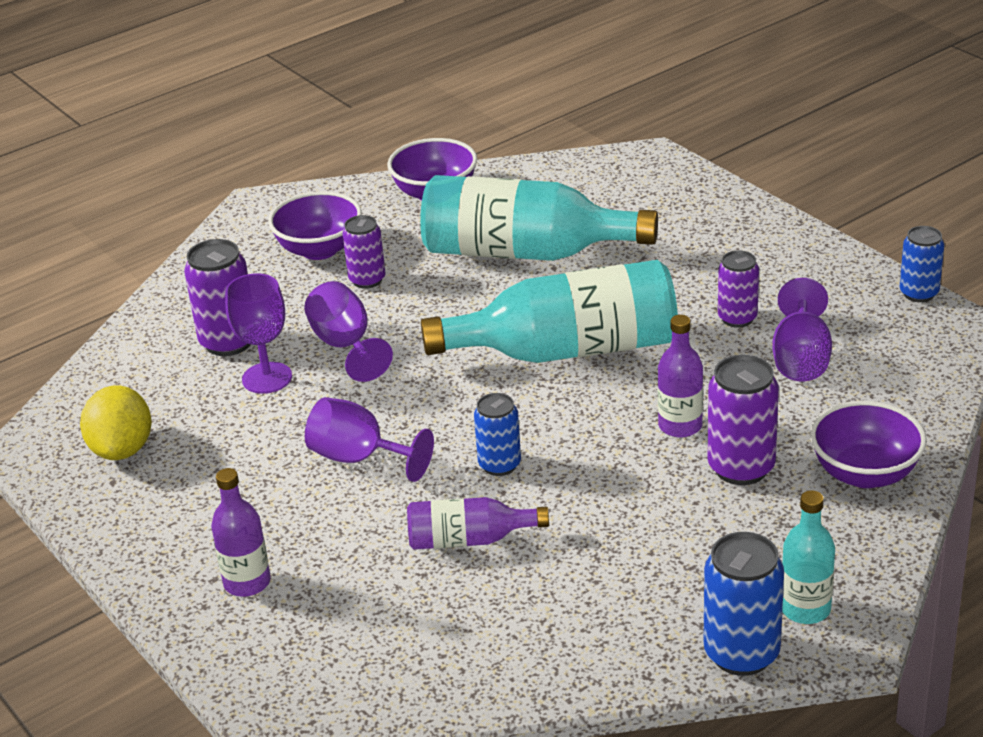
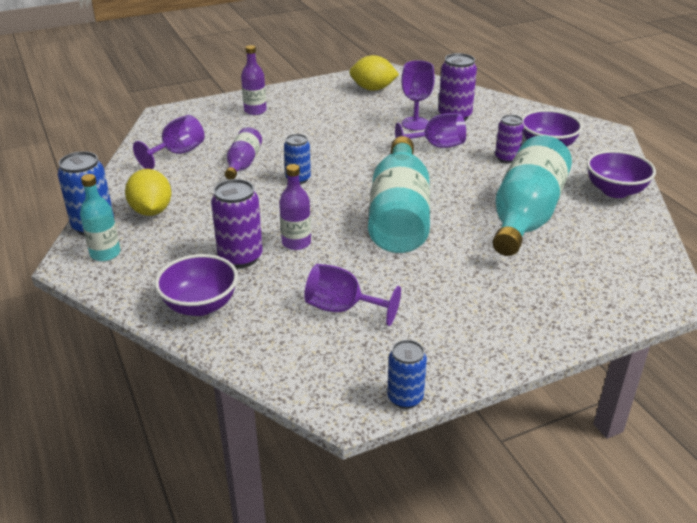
camera: 100 degrees right, 0 degrees up
purple goblet [305,397,434,482] -> purple goblet moved to [133,115,205,169]
purple can [718,250,759,328] -> none
none -> yellow lemon [125,169,172,216]

